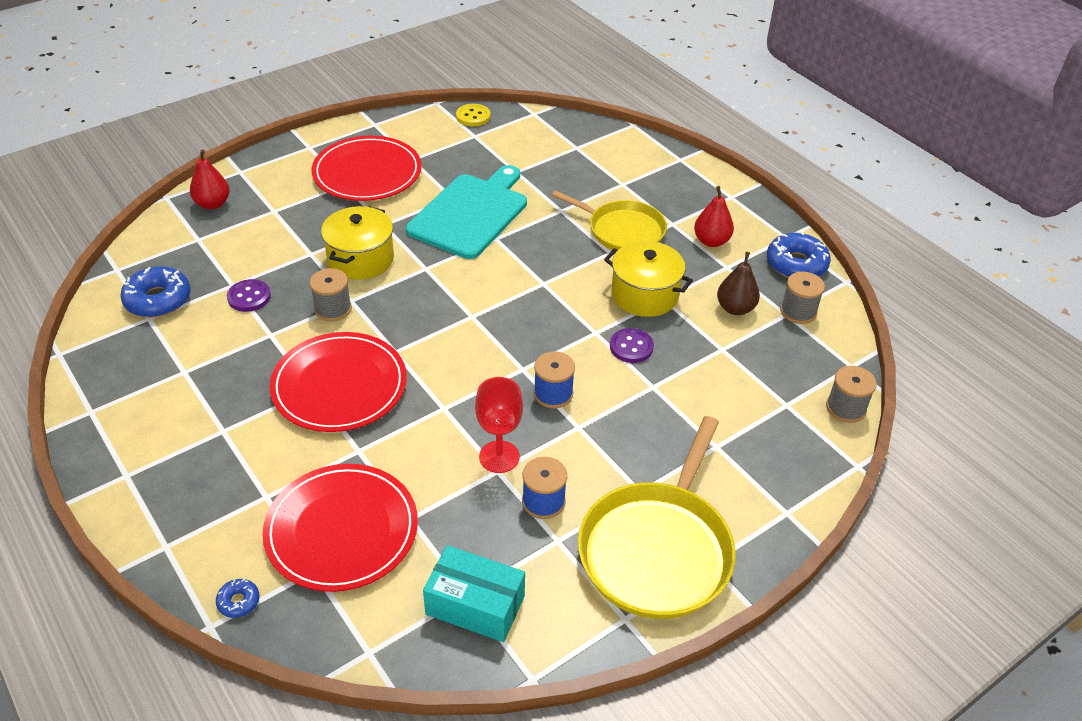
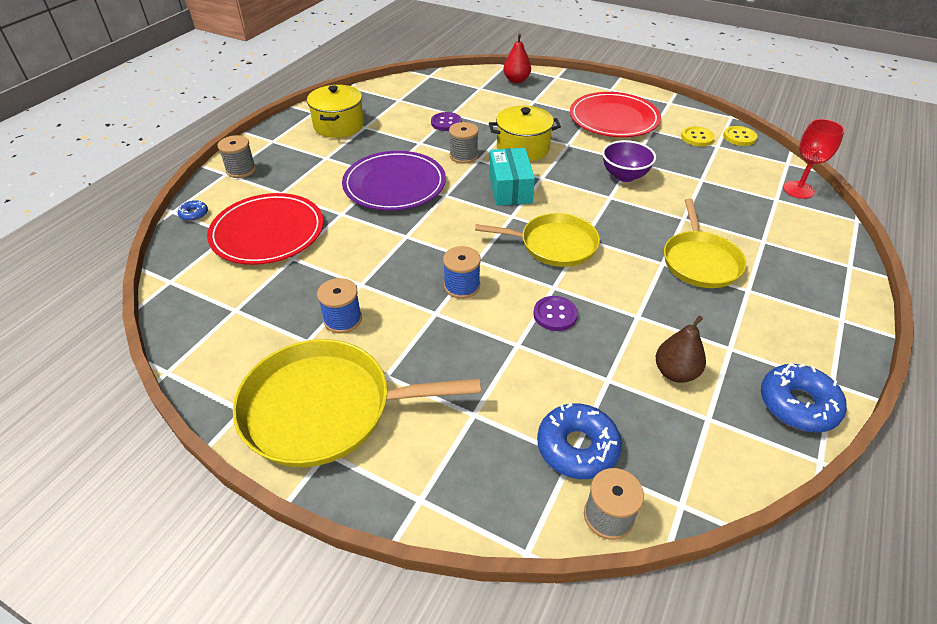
camera: 65 degrees right, 0 degrees up
blue donut [120,266,191,318] -> blue donut moved to [537,403,622,479]
red plate [269,332,407,432] -> purple plate [342,151,446,211]
turquoise cutting board [406,165,527,259] -> purple bowl [602,140,656,182]
turquoise box [423,545,525,642] -> turquoise box moved to [489,148,535,206]
red goblet [475,377,523,473] -> red goblet moved to [783,119,845,199]
yellow pot [604,241,693,317] -> yellow pot moved to [307,85,364,138]
red pear [694,186,734,247] -> none
grey spool [780,272,825,324] -> grey spool moved to [217,135,256,178]
none -> yellow pan [475,213,600,267]
none -> yellow button [681,126,715,146]

